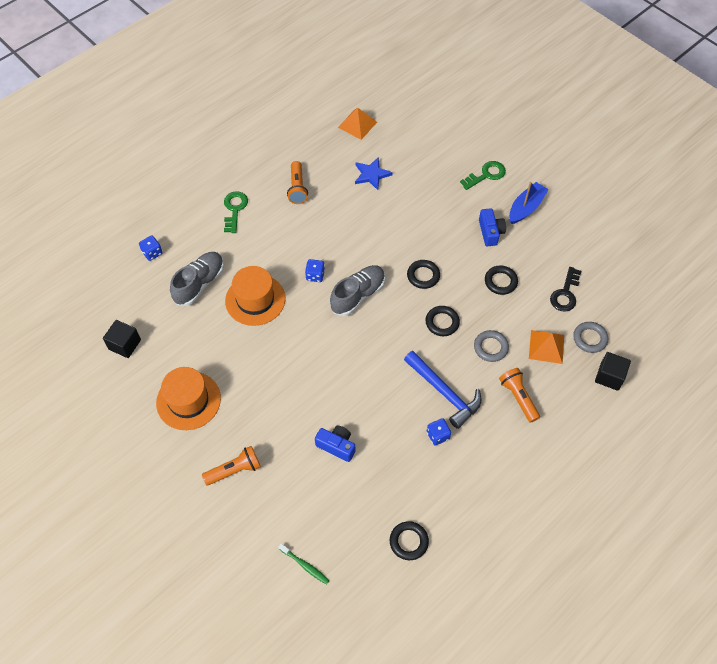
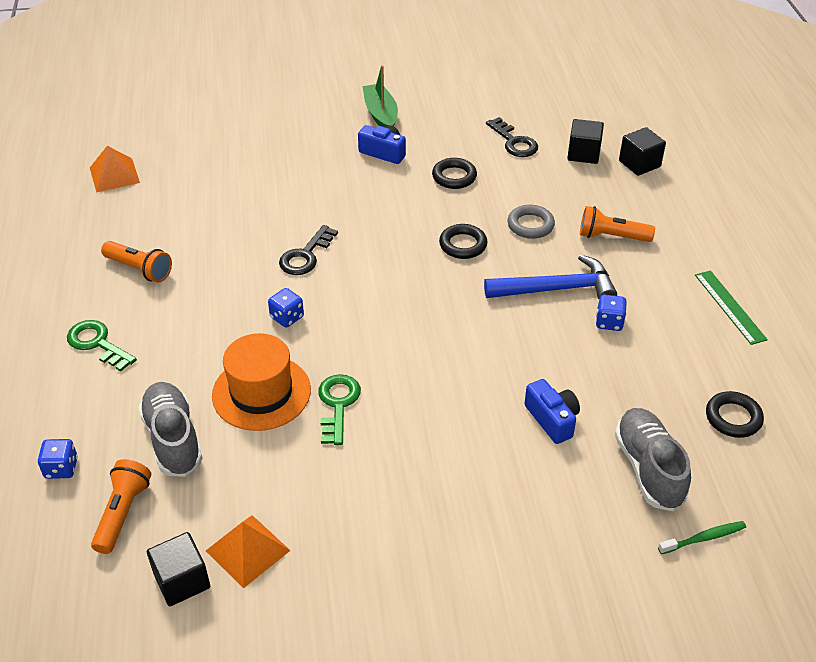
camera: 55 degrees left, 15 degrees down
orange hat [156,367,221,430] -> none
orange flashlight [202,446,261,485] -> orange flashlight moved to [91,459,152,554]
blue camera [315,426,355,462] -> blue camera turned 90 degrees clockwise [524,379,580,444]
grey shoe [330,265,385,316] -> grey shoe moved to [615,408,691,511]
blue star [355,157,393,190] -> none
black ring [407,260,440,289] -> none
green key [460,161,506,190] -> green key moved to [318,374,361,445]
blue boat [509,182,549,224] -> green boat [363,65,398,127]
orange pyramid [529,330,564,364] -> orange pyramid moved to [206,515,291,588]
grey ring [573,322,608,353] -> black cube [567,119,604,164]
none -> black key [279,225,338,275]
none -> green ruler [695,270,768,345]

